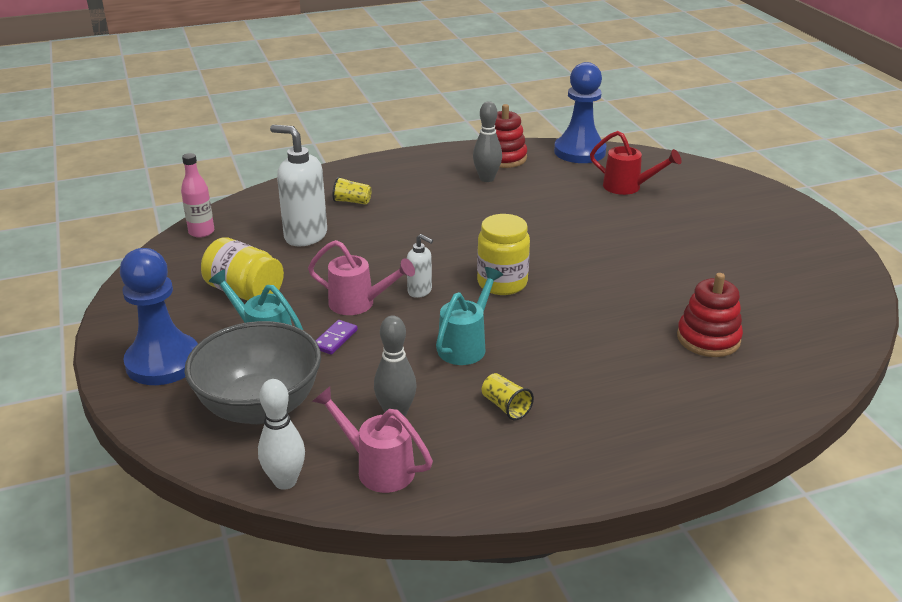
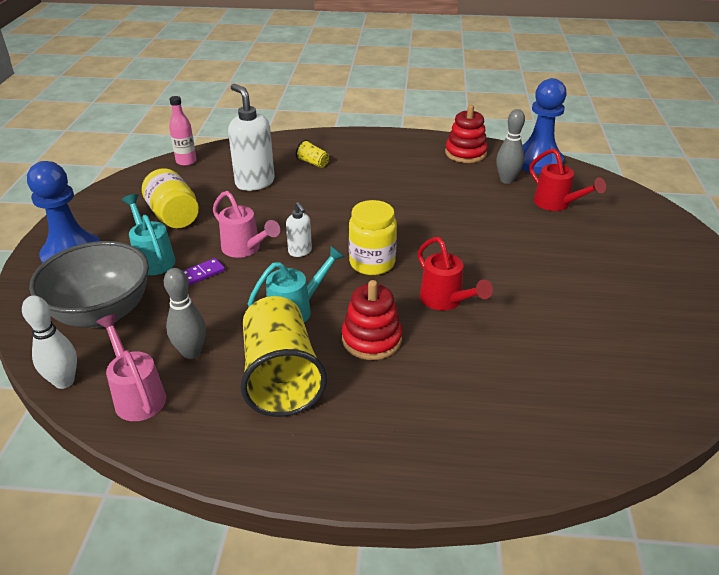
camera: 25 degrees right, 5 degrees up
grey bowling pin [473,101,502,182] -> grey bowling pin moved to [496,109,525,184]
yellow cup [482,373,534,420] -> yellow cup [240,296,327,417], size x2.45
red stacking toy [677,273,743,357] -> red stacking toy moved to [342,280,402,360]
none -> red watering can [417,237,493,310]

